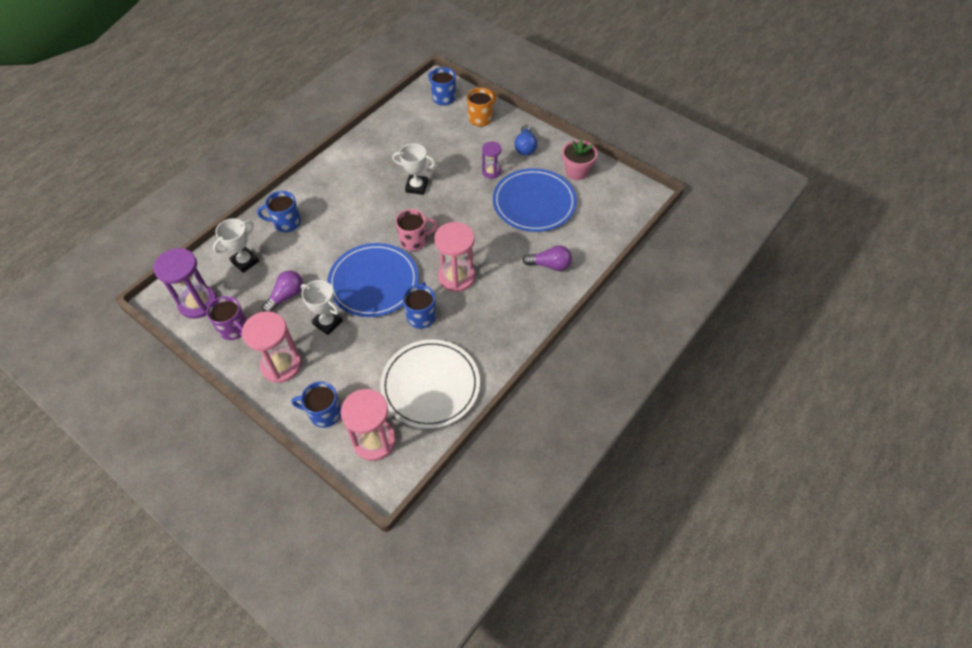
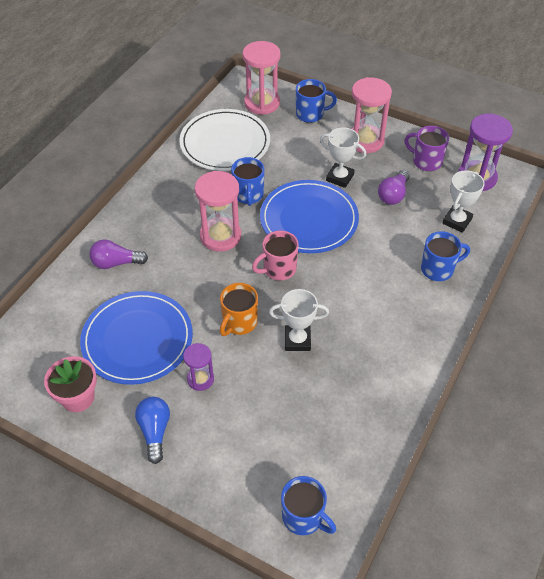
camera: 170 degrees right, 5 degrees down
orange mug [467,88,496,127] -> orange mug moved to [220,283,258,336]

